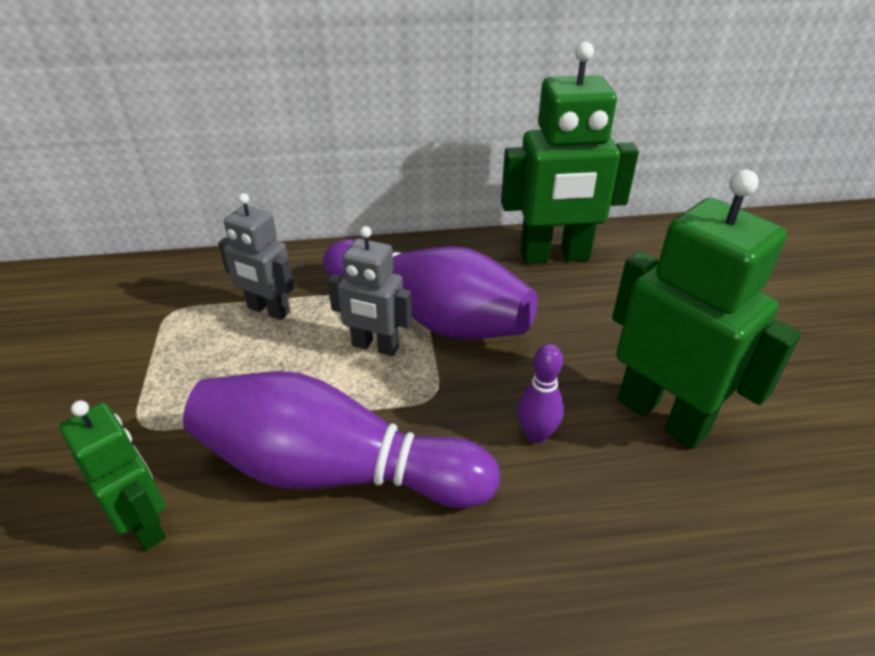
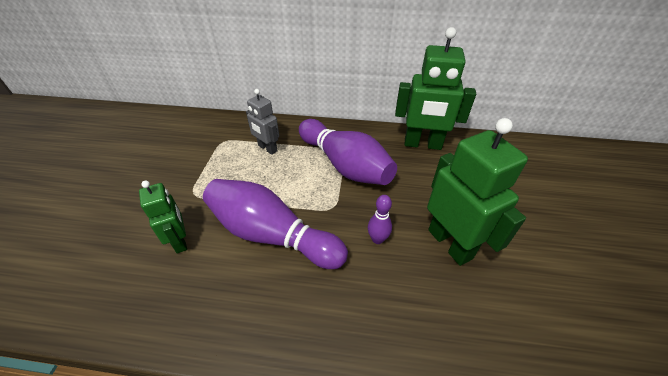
camera: 15 degrees right, 5 degrees up
grey robot [327,226,412,356] -> none

